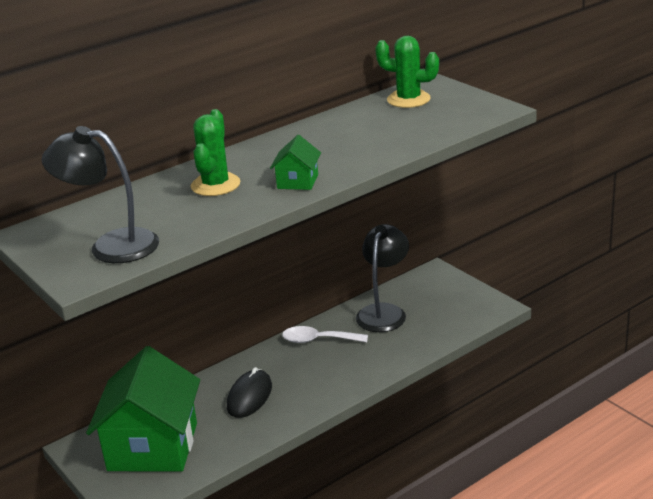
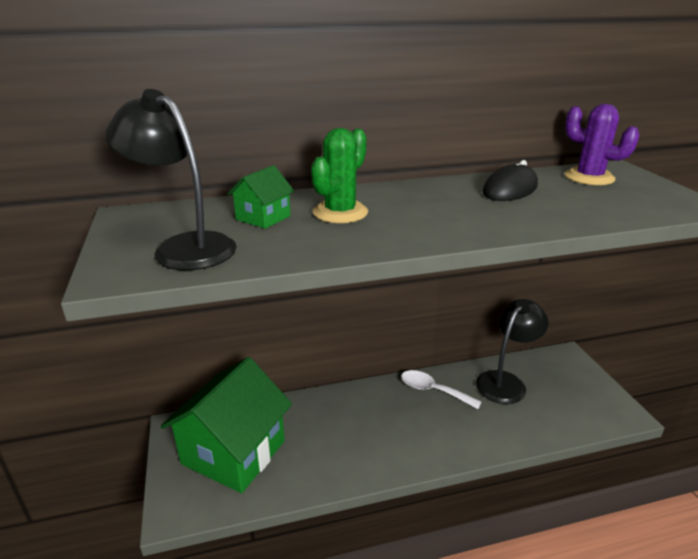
camera: 20 degrees right, 0 degrees up
black mouse [227,367,272,418] -> black mouse moved to [483,160,538,201]
green house [270,135,321,190] -> green house moved to [227,165,294,229]
green cactus [375,36,439,108] -> purple cactus [565,104,640,185]

